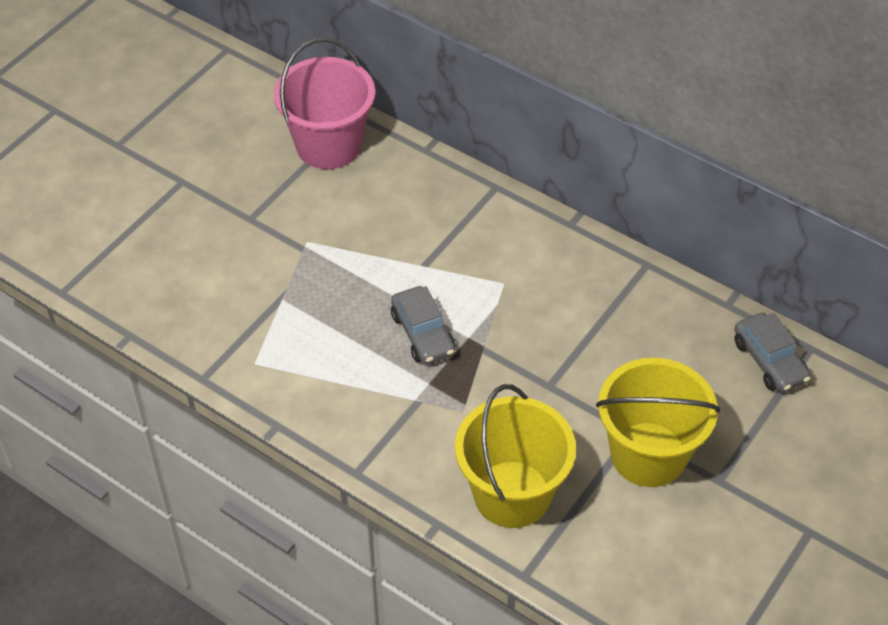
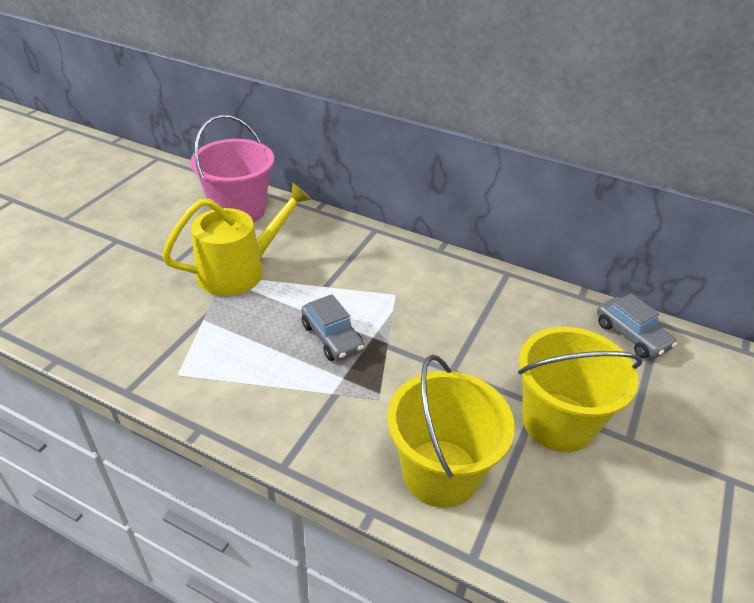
camera: 10 degrees left, 10 degrees down
none -> yellow watering can [162,183,312,296]

